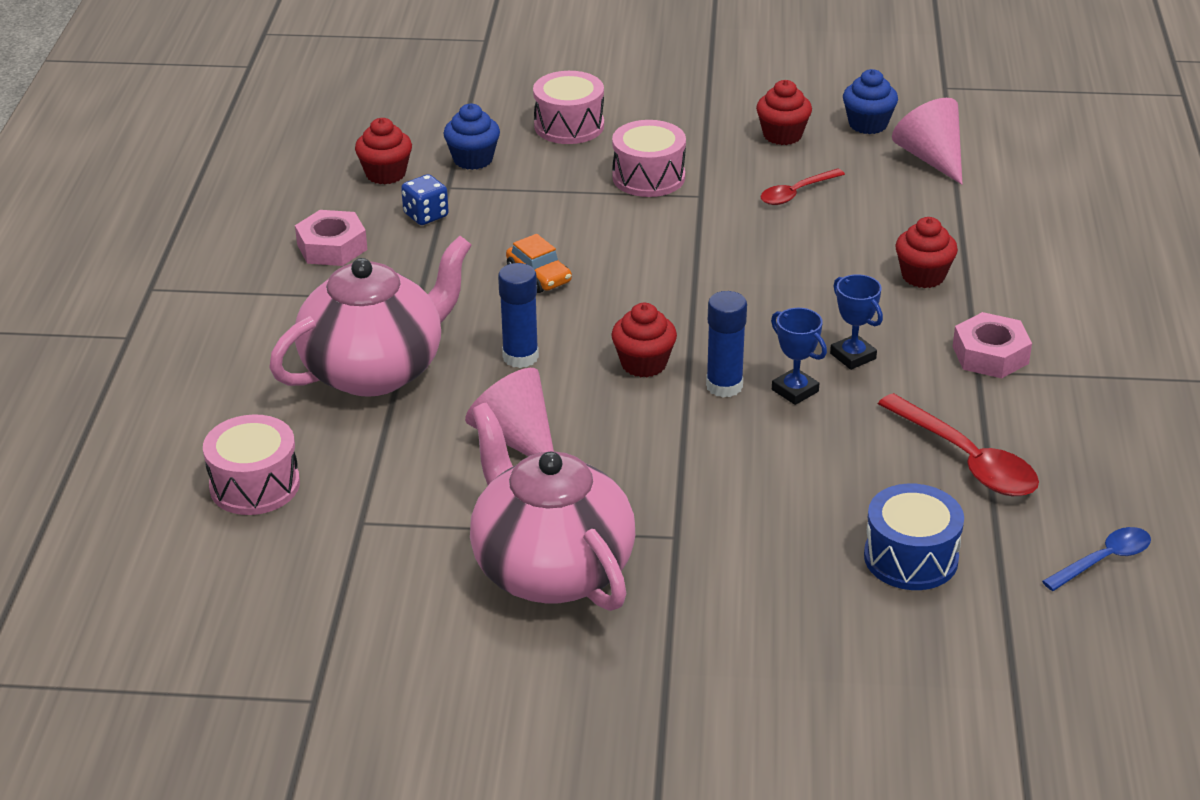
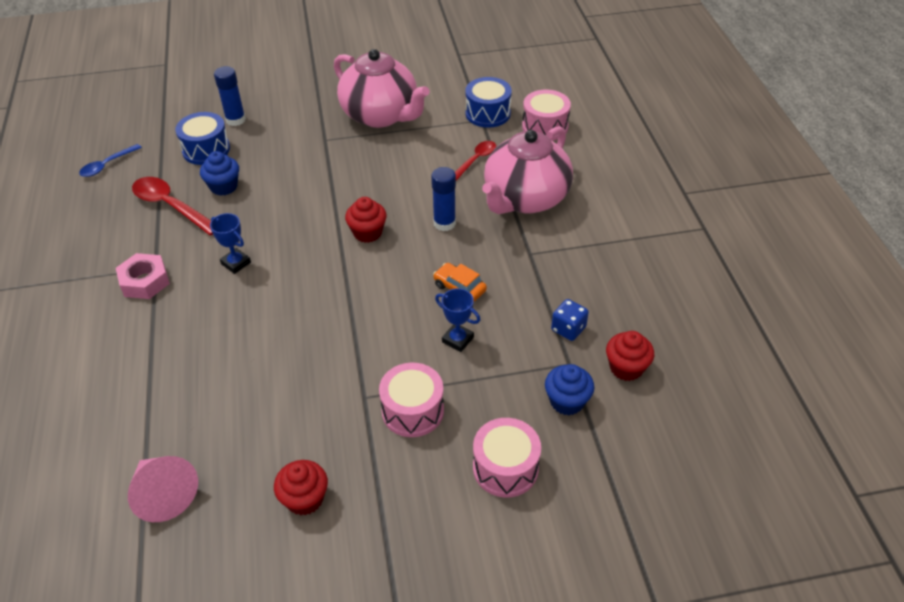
camera: 165 degrees right, 10 degrees up
pink nut [295,210,367,266] -> none
pink cone [465,368,554,456] -> none
blue glue stick [706,291,747,398] -> blue glue stick moved to [214,66,246,126]
red spoon [760,168,845,205] -> red spoon moved to [455,141,496,181]
blue trophy [771,308,827,405] -> blue trophy moved to [435,288,480,352]
blue cupcake [843,69,898,134] -> blue cupcake moved to [200,151,239,196]
red cupcake [895,217,958,288] -> none
none -> blue drum [465,77,512,128]

